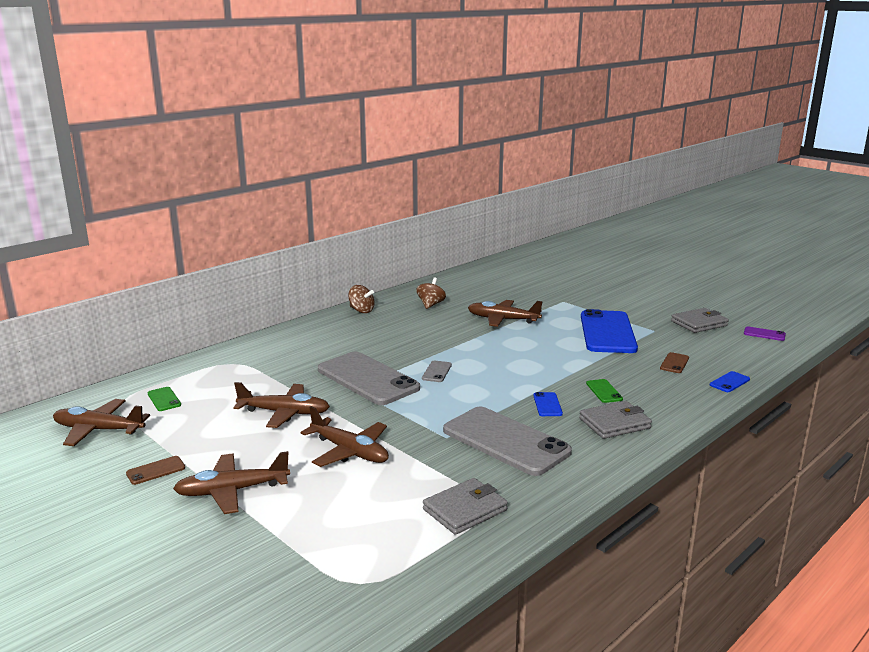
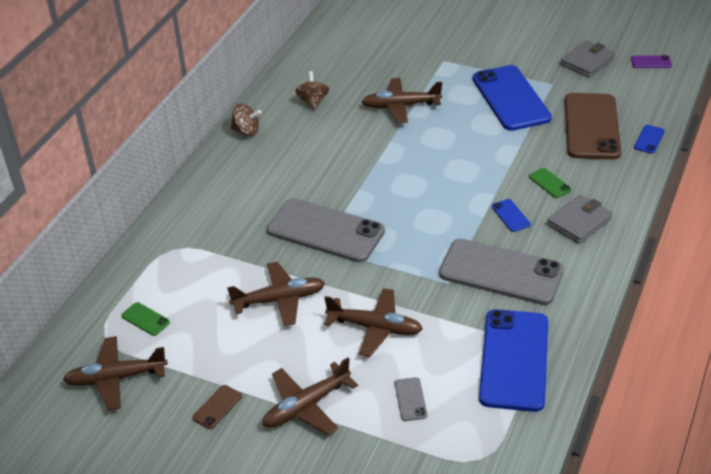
camera: 20 degrees left, 20 degrees up
grey phone [422,361,452,382] -> grey phone moved to [395,377,427,421]
grey wallet [423,478,508,535] -> blue phone [479,309,548,412]
brown phone [660,352,689,373] -> brown phone [565,93,621,159], size x2.49

